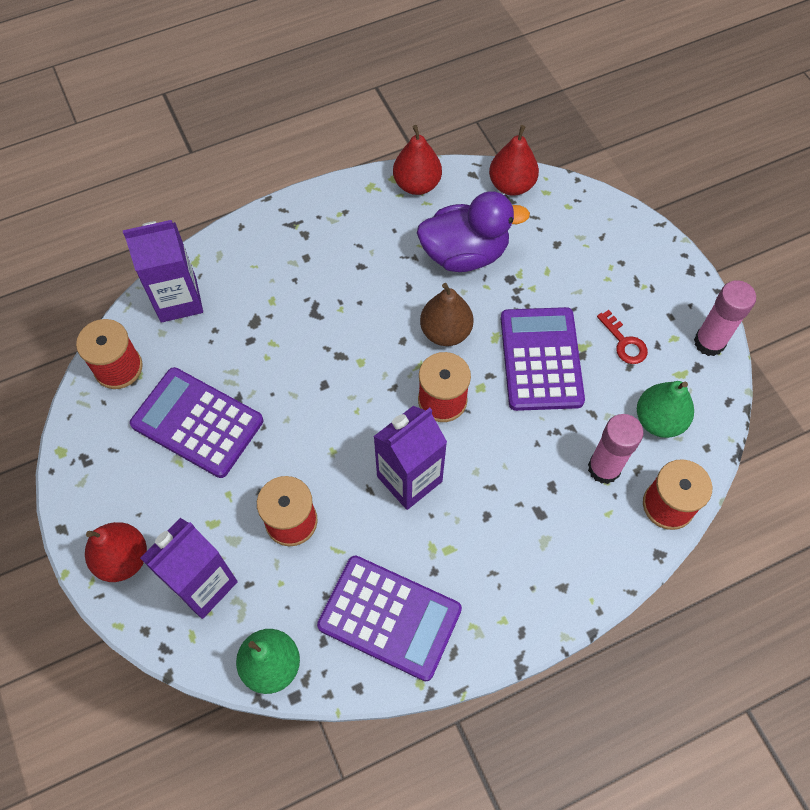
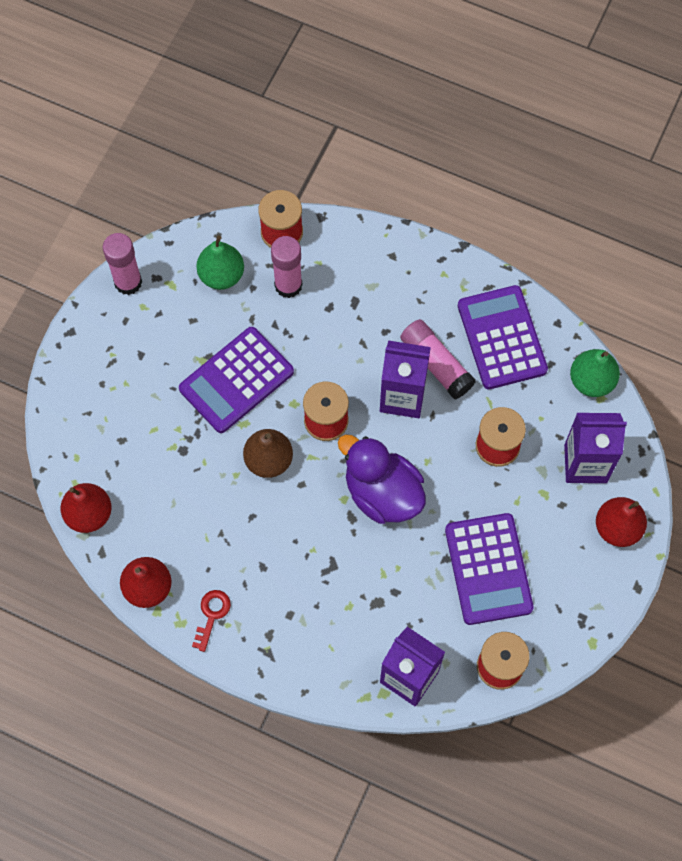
camera: 130 degrees left, 5 degrees up
purple duck [417,191,530,272] -> purple duck moved to [338,434,426,524]
red key [597,310,648,364] -> red key moved to [192,590,231,652]
none -> pink glue stick [400,319,476,399]

